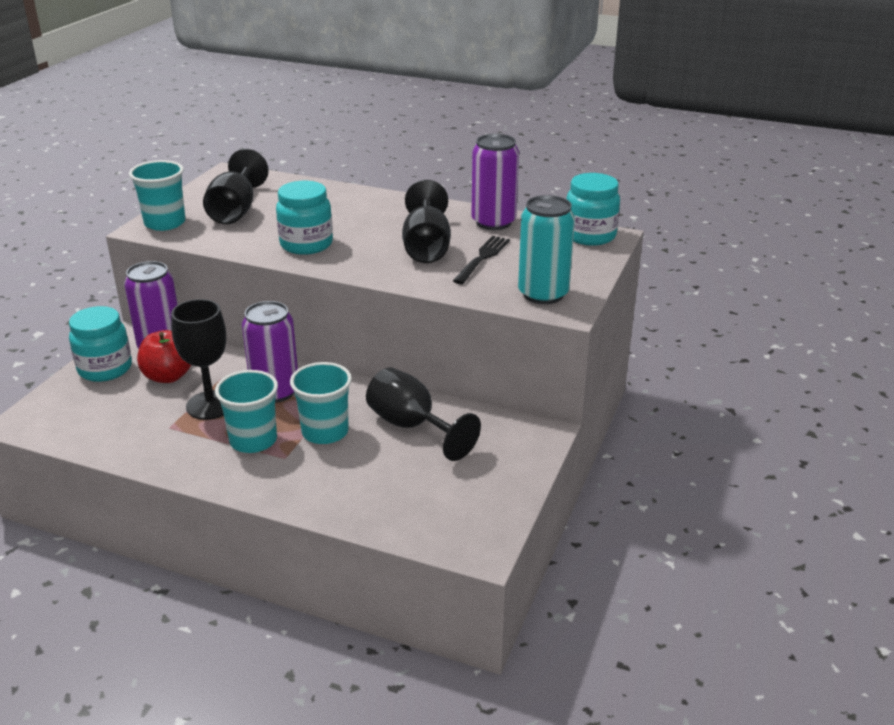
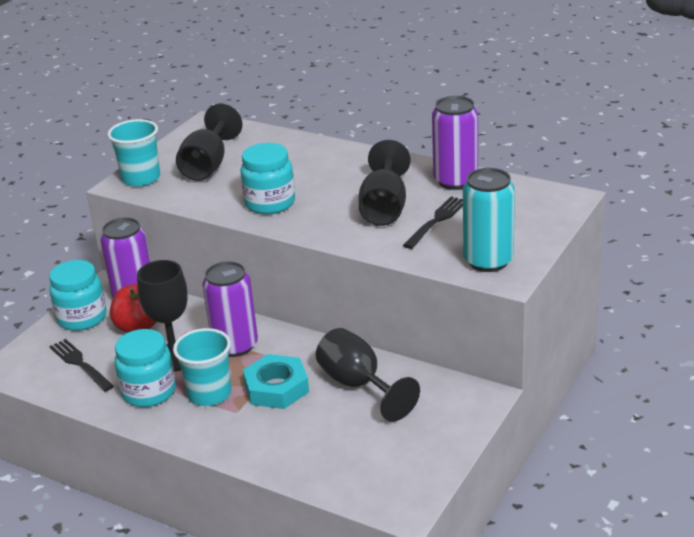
camera: 10 degrees right, 0 degrees up
turquoise cup [290,362,352,444] -> turquoise nut [243,354,309,409]
turquoise jar [567,173,620,246] -> turquoise jar moved to [115,329,176,407]
none -> black fork [49,339,114,392]

